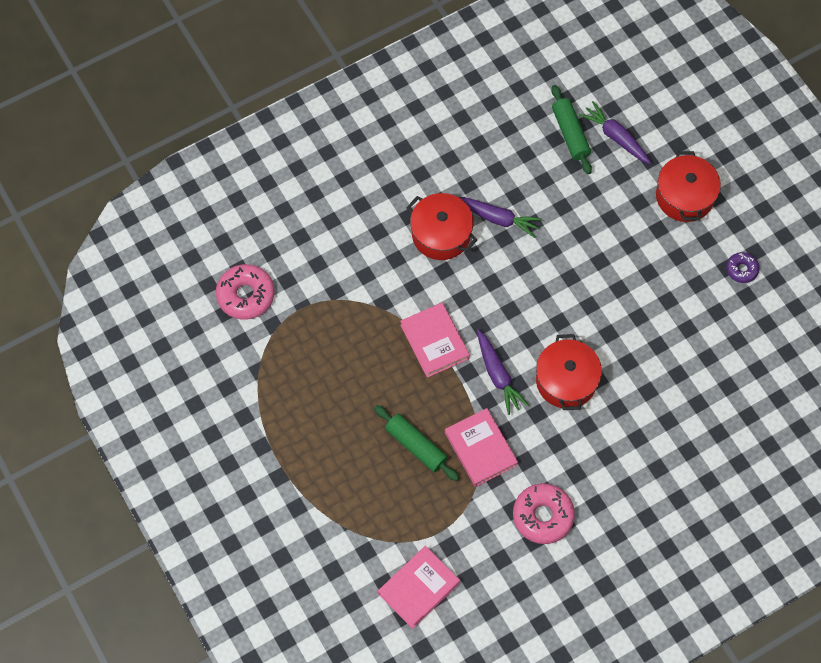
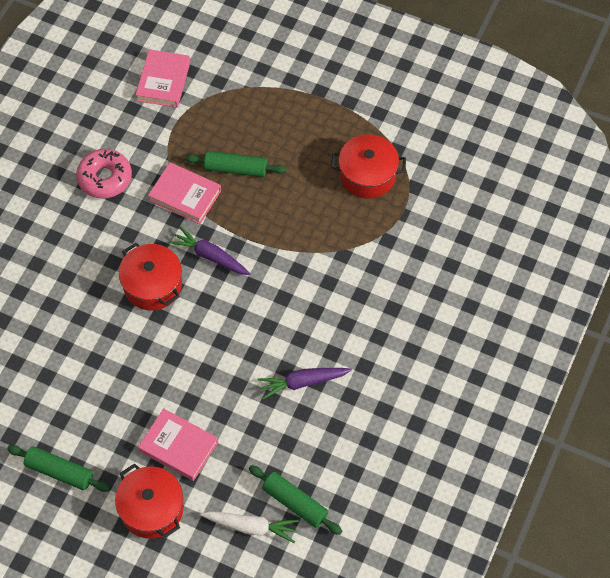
camera: 145 degrees right, 5 degrees down
pink donut [216,264,275,320] -> none
pink book [400,303,470,378] -> pink book moved to [138,408,218,481]
red pot [406,193,477,260] -> red pot moved to [331,134,406,198]
purple carrot [579,101,652,164] -> white carrot [200,511,299,543]
purple donut [726,252,759,283] -> green rolling pin [7,445,110,492]

